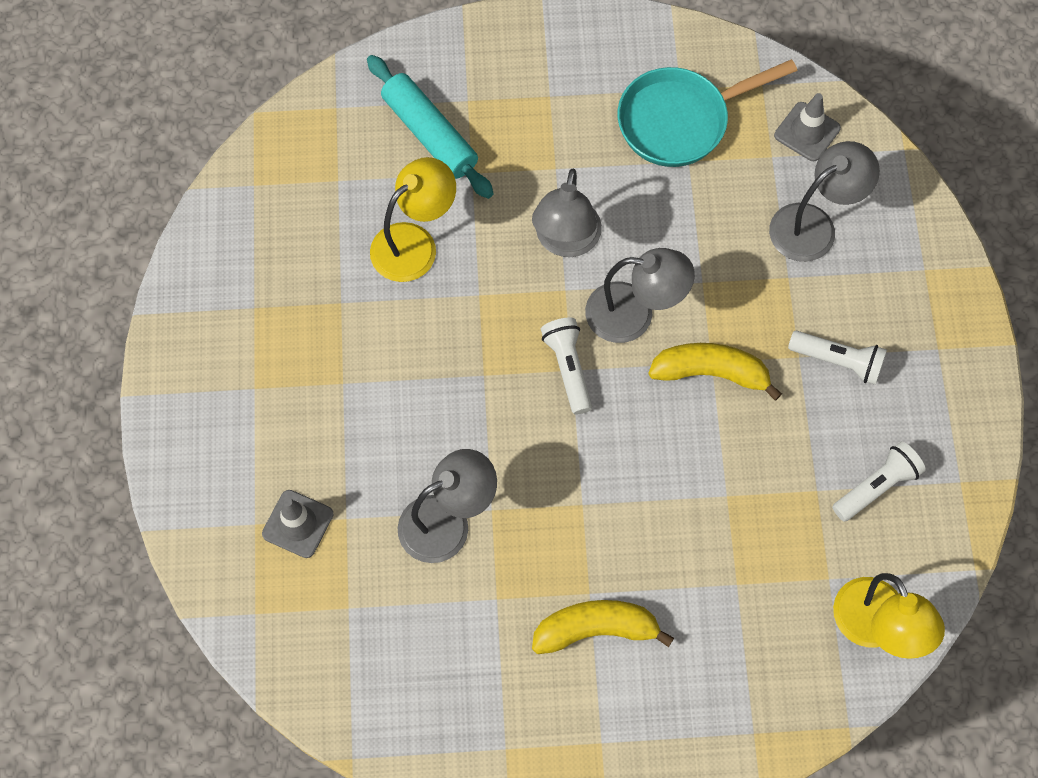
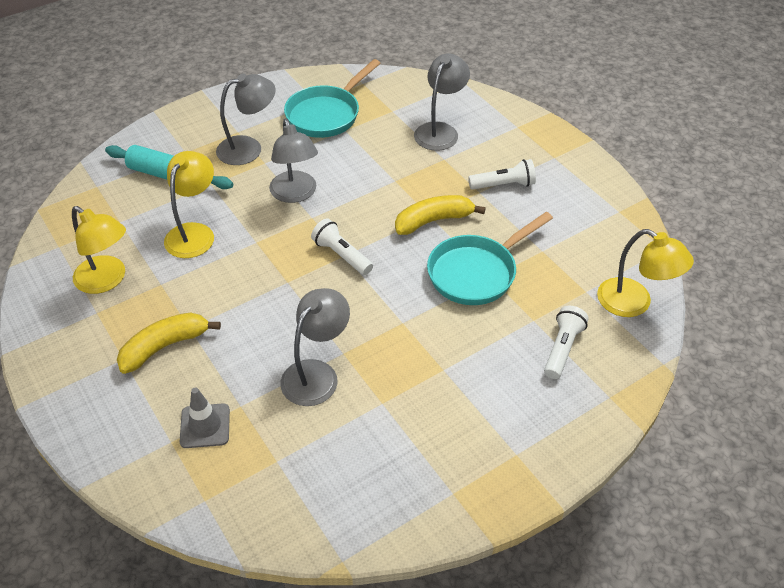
camera: 30 degrees left, 20 degrees down
yellow banana [532,600,674,654] -> yellow banana moved to [117,312,221,374]
grey lamp [585,248,695,343] -> grey lamp moved to [216,74,276,165]
grey traffic cone [774,93,841,161] -> none
white flashlight [832,442,926,522] -> white flashlight moved to [544,305,589,379]
none -> yellow lamp [72,206,126,294]
none -> turquoise pan [427,212,553,305]

